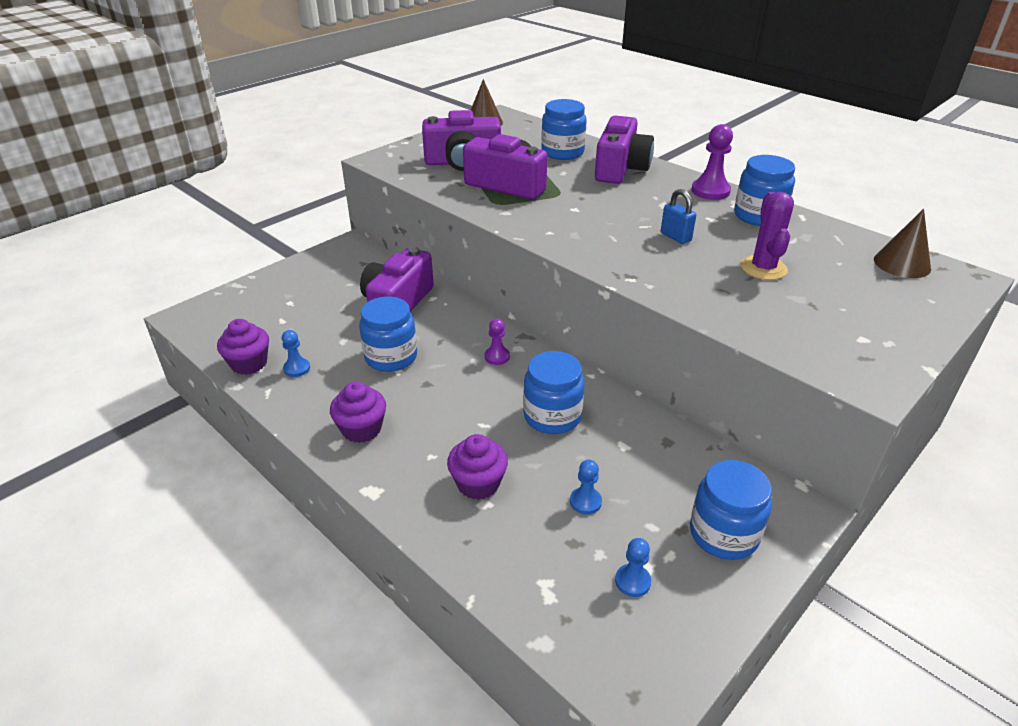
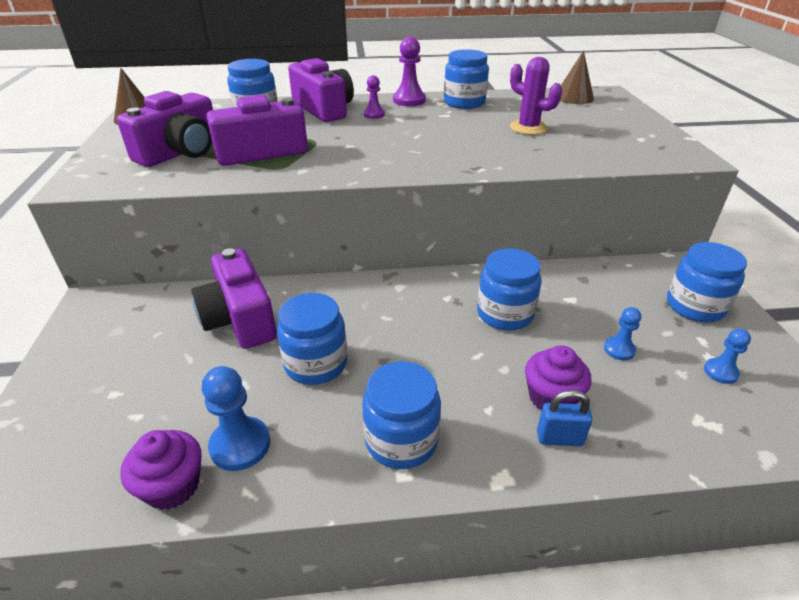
camera: 50 degrees left, 0 degrees up
blue pawn [282,330,310,377] -> blue pawn [202,366,270,471], size x1.65
purple cupcake [330,382,386,443] -> blue jar [362,361,441,469]
purple pawn [484,319,510,365] -> purple pawn moved to [364,75,385,119]
blue padlock [661,189,696,244] -> blue padlock moved to [537,390,593,446]

